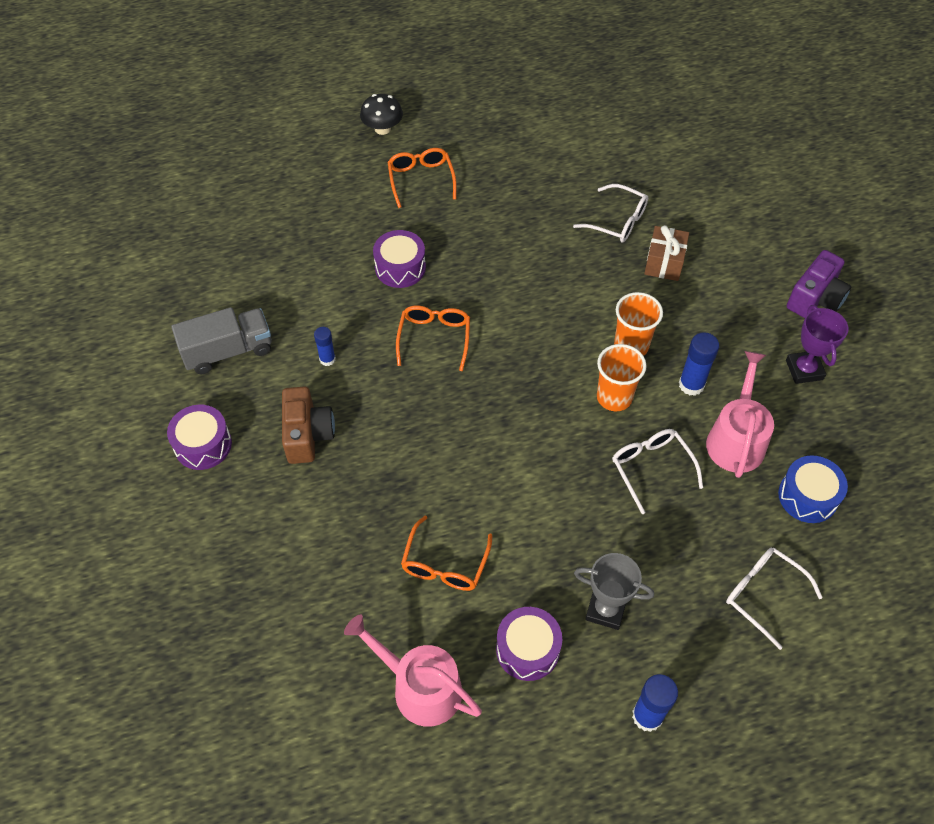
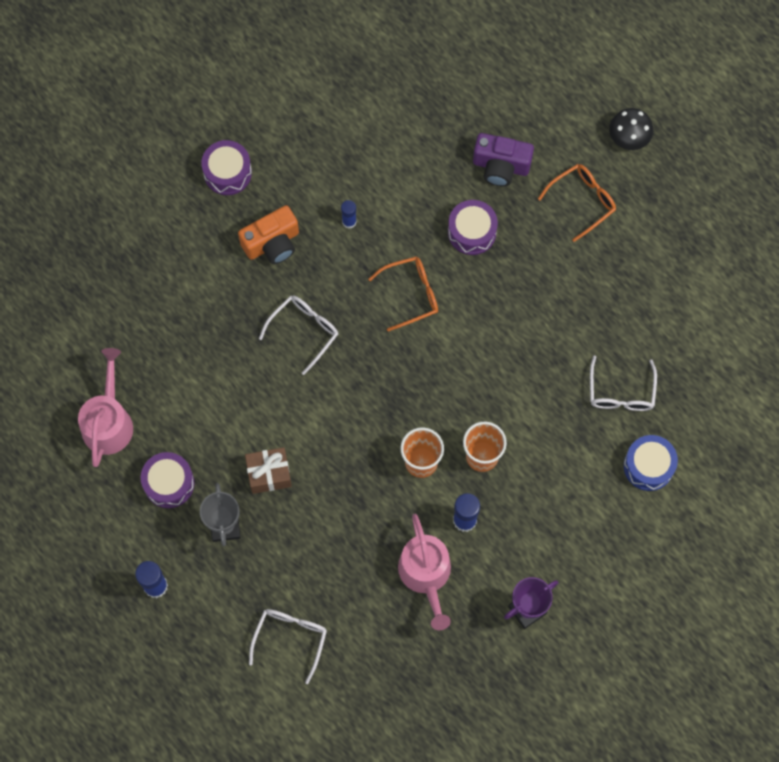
camera: 65 degrees right, 15 degrees up
grey truck [171,307,272,374] -> none
brown camera [282,386,335,464] -> orange camera [238,205,299,264]
orange glasses [401,516,492,591] -> none
white glasses [612,429,703,514] -> white glasses moved to [259,295,338,375]
brown gift [644,225,689,281] -> brown gift moved to [245,447,292,494]
pink watering can [706,351,774,478] -> pink watering can turned 90 degrees clockwise [398,514,451,630]
blue drum [778,455,848,523] -> blue drum moved to [624,435,678,491]
purple camera [787,250,851,318] -> purple camera moved to [473,133,534,186]

